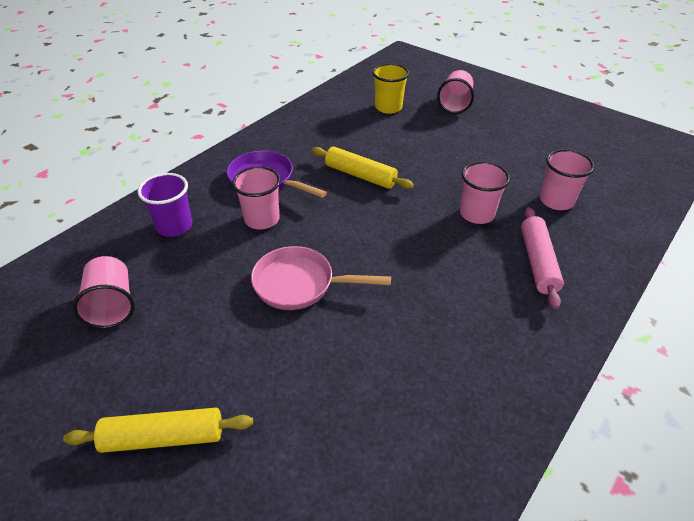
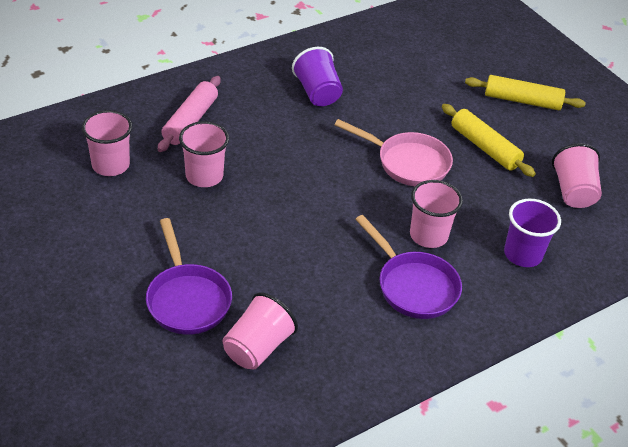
camera: 165 degrees left, 0 degrees up
yellow rolling pin [312,146,414,189] -> yellow rolling pin moved to [442,104,536,177]
yellow cup [372,64,409,114] -> none
pink cup [437,70,474,114] -> pink cup moved to [222,292,298,370]
none -> purple pan [146,218,232,335]
none -> purple cup [292,47,343,106]

